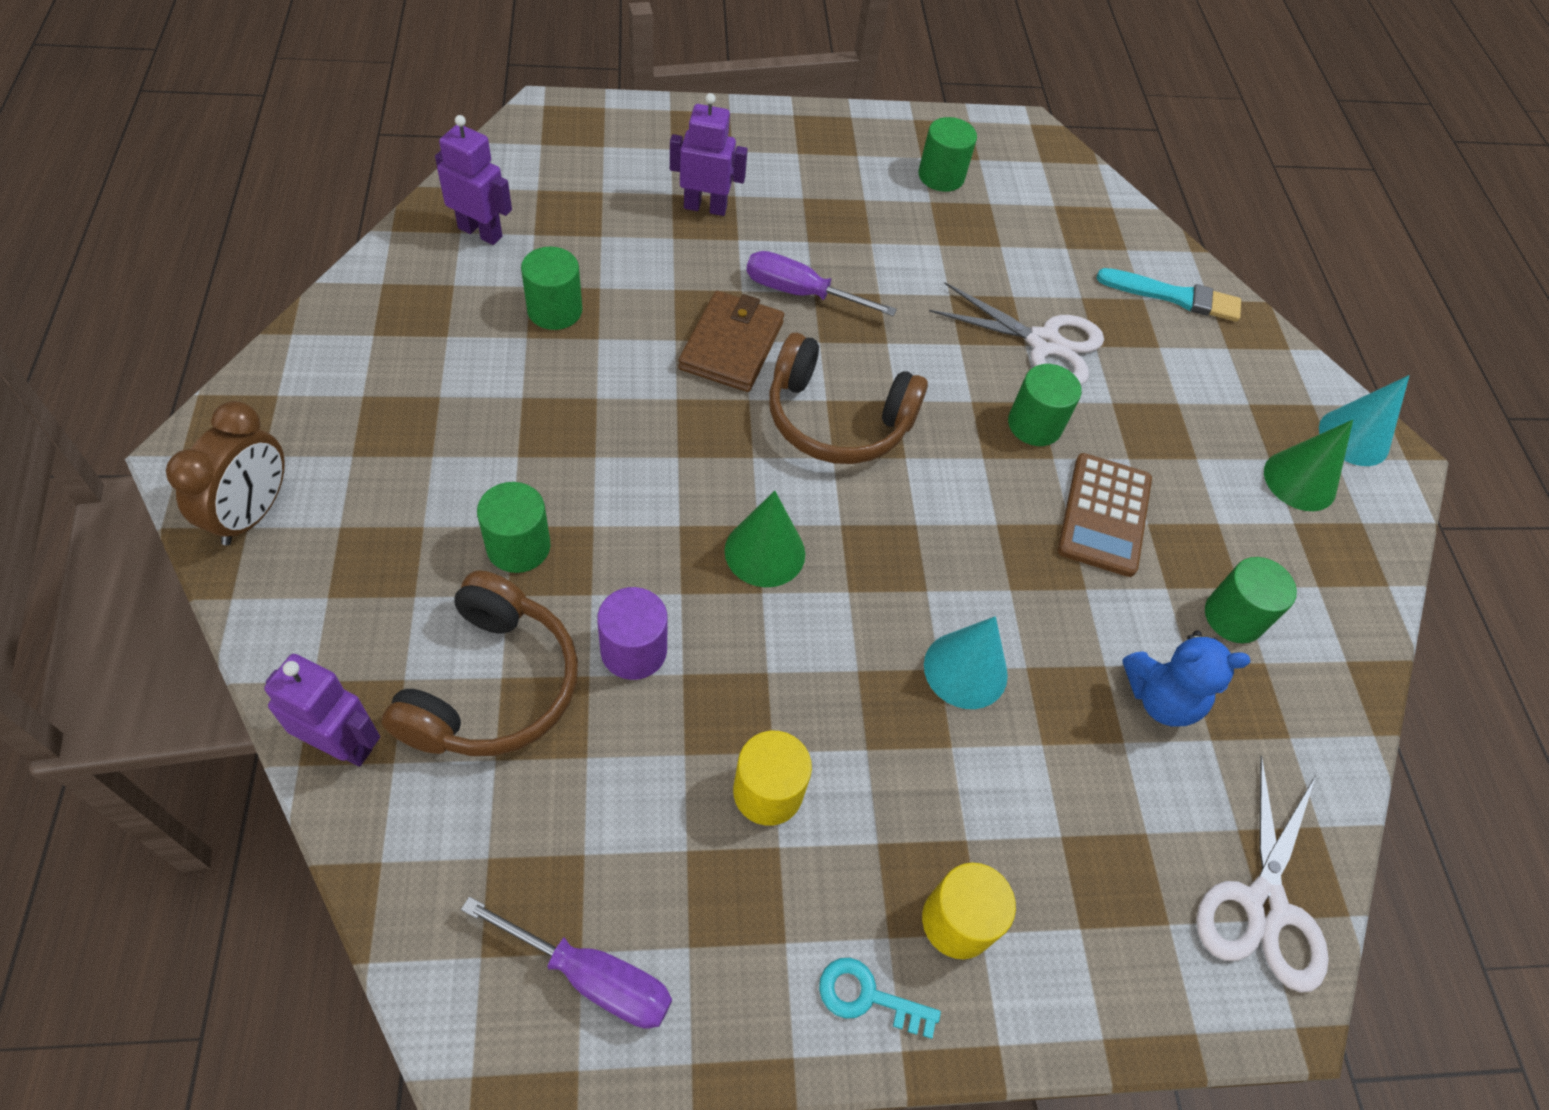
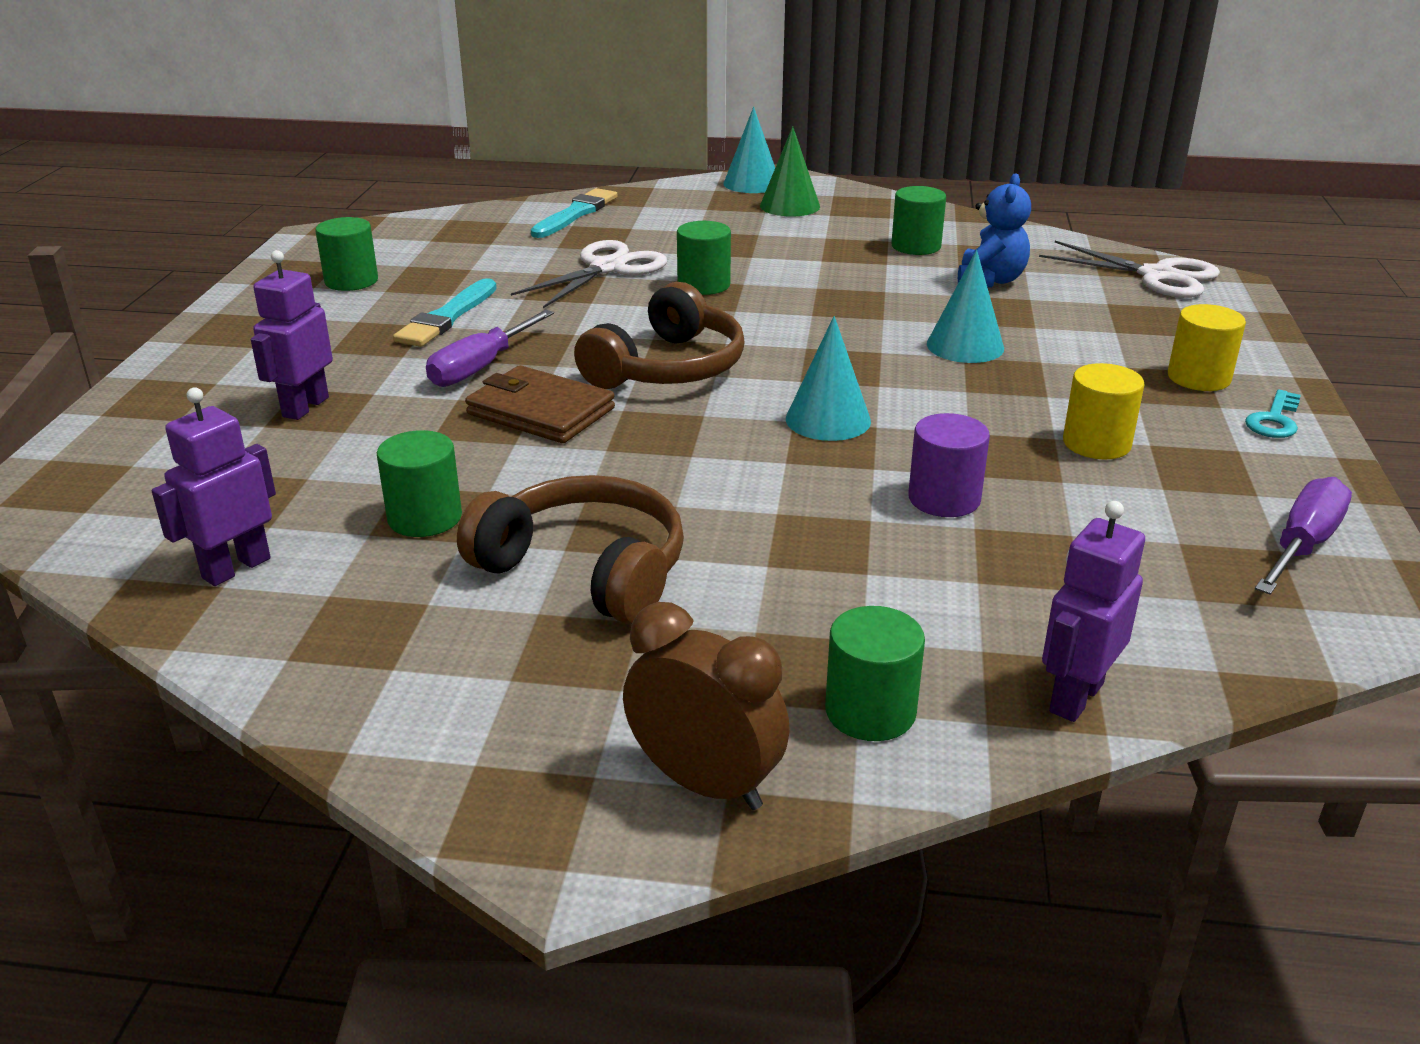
camera: 70 degrees left, 25 degrees down
brown headphones [381,570,578,756] -> brown headphones moved to [457,475,684,624]
green cylinder [477,482,550,573] -> green cylinder moved to [825,606,925,741]
green cone [724,491,805,587] -> turquoise cone [786,316,871,441]
brown calculator [1058,453,1152,577] -> none
none -> turquoise brush [393,278,497,347]

